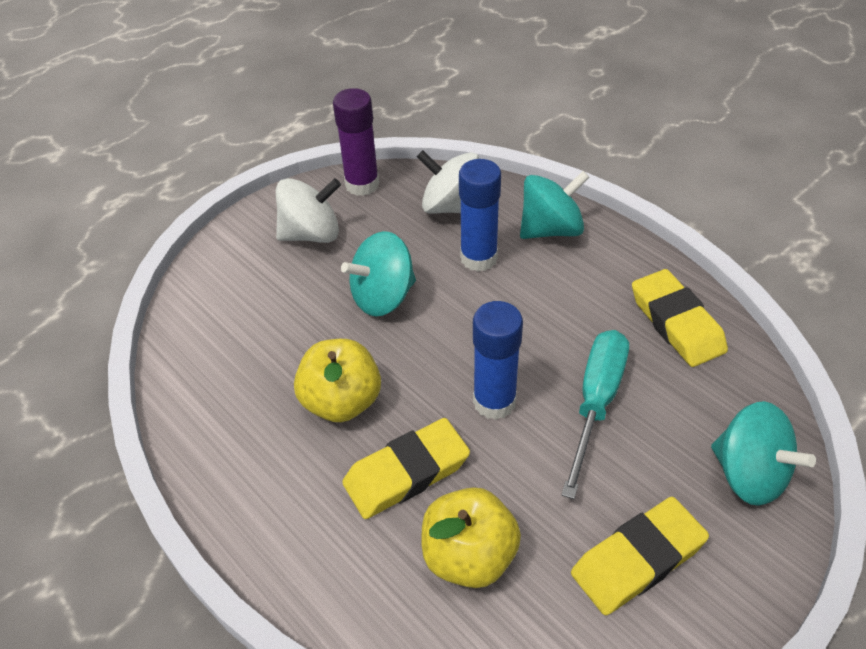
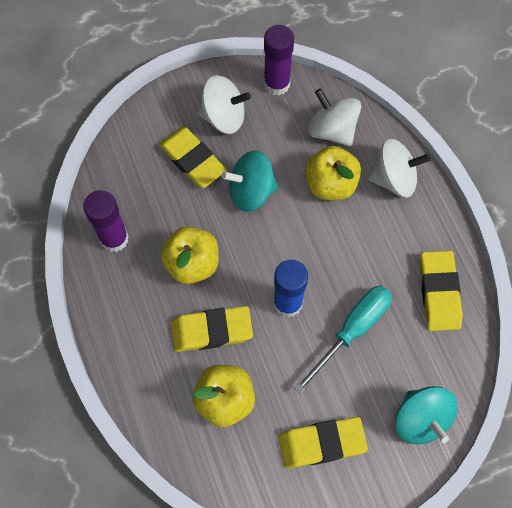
camera: 20 degrees right, 20 degrees up
blue glue stick [459,159,501,272] -> yellow apple [305,146,361,200]
turquoise spinning top [520,171,590,239] -> white spinning top [368,139,431,198]
none -> purple glue stick [83,190,129,252]
none -> yellow eraser [159,127,227,188]

